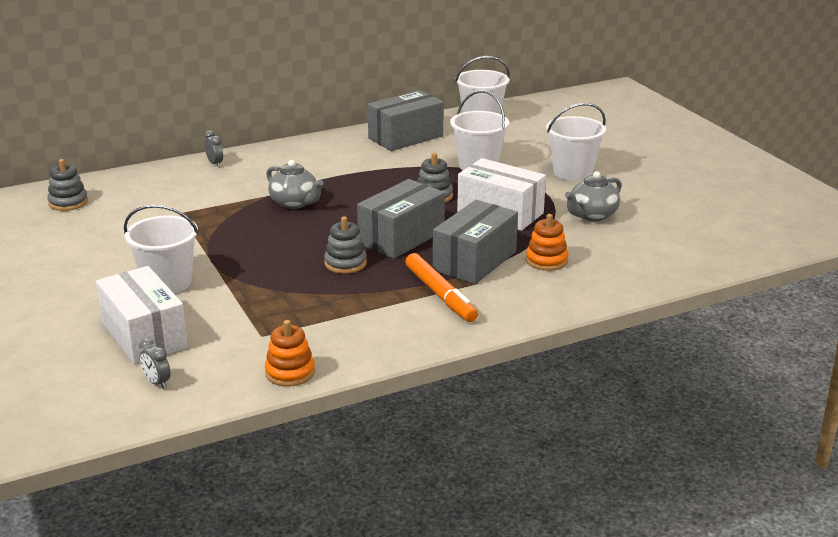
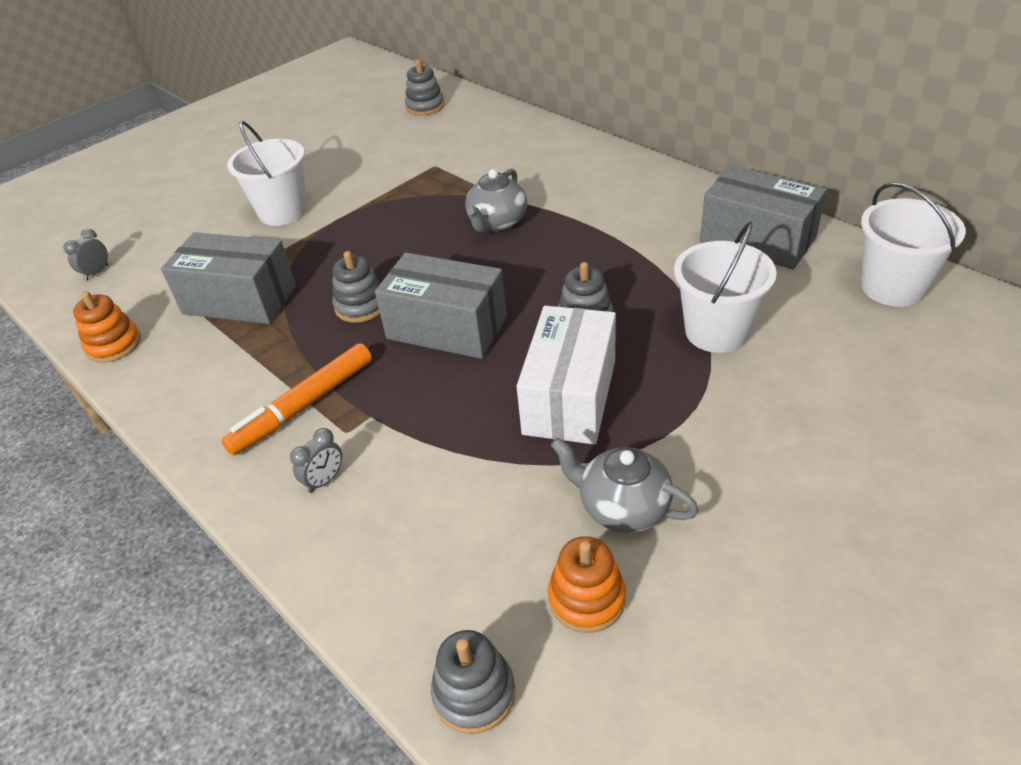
camera: 75 degrees right, 15 degrees up
white box [96,266,188,365] -> none
grey clock [204,131,223,167] -> grey clock moved to [290,428,342,493]
grey box [433,200,518,284] -> grey box moved to [161,232,296,324]
orange stacking toy [526,214,569,271] -> orange stacking toy moved to [548,536,626,633]
white bucket [546,103,606,181] -> none
none -> grey stacking toy [431,630,515,734]

